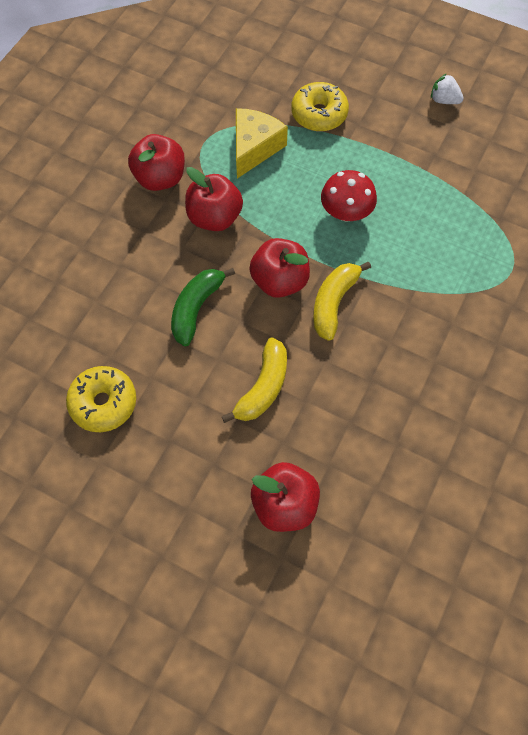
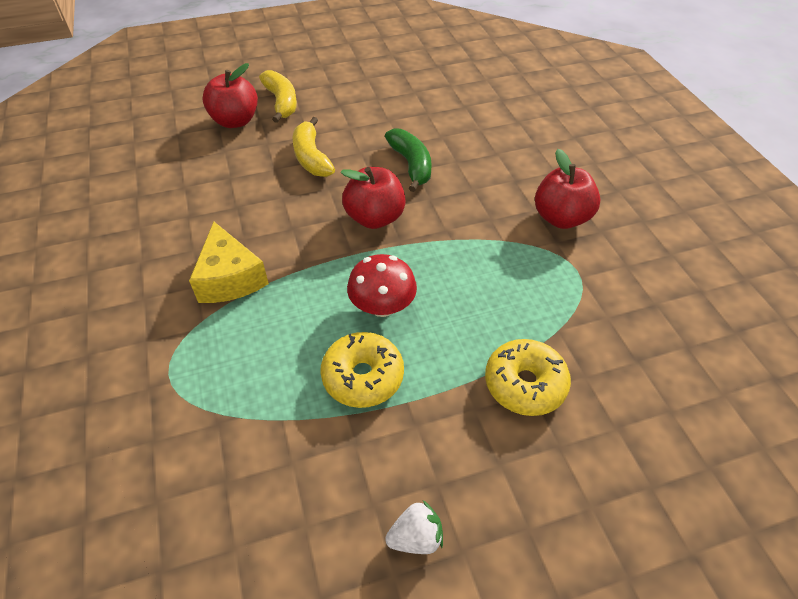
camera: 135 degrees right, 15 degrees down
yellow donut [66,366,136,432] -> yellow donut moved to [320,332,404,408]
red apple [185,167,243,231] -> none
yellow cheese [236,108,288,178] -> yellow cheese moved to [189,222,269,303]
yellow banana [313,262,371,341] -> yellow banana moved to [259,70,297,123]

